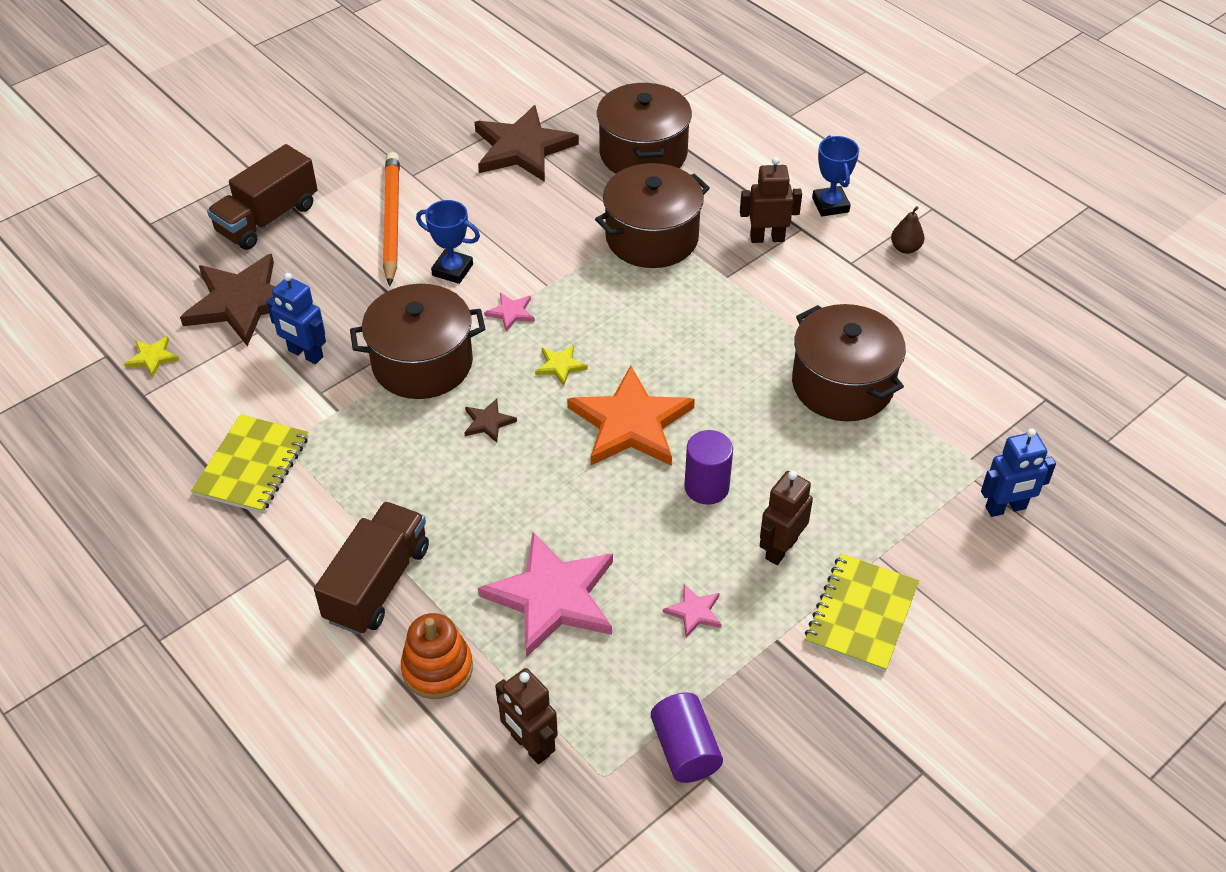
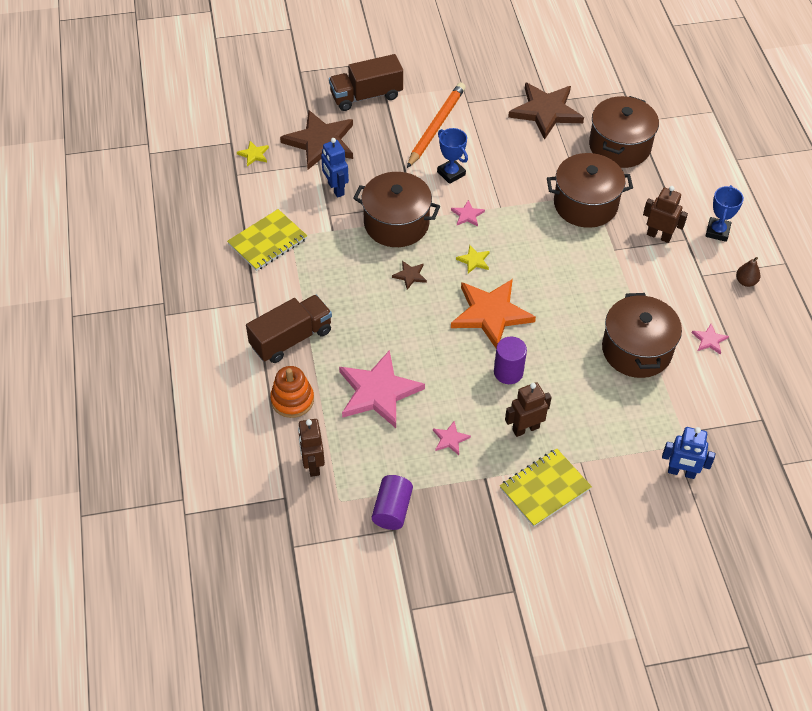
camera: 30 degrees right, 5 degrees up
none -> pink star [692,324,729,354]

